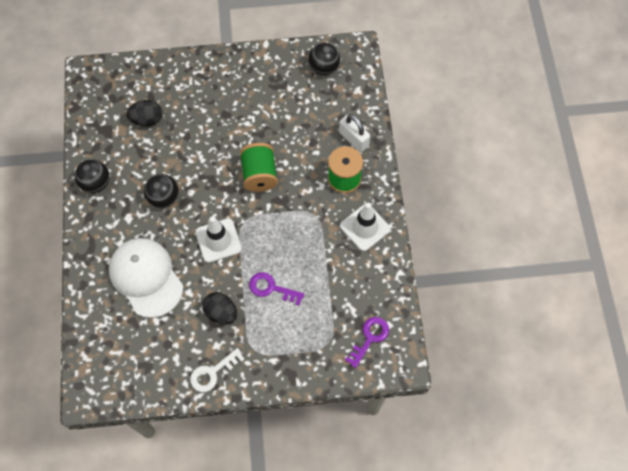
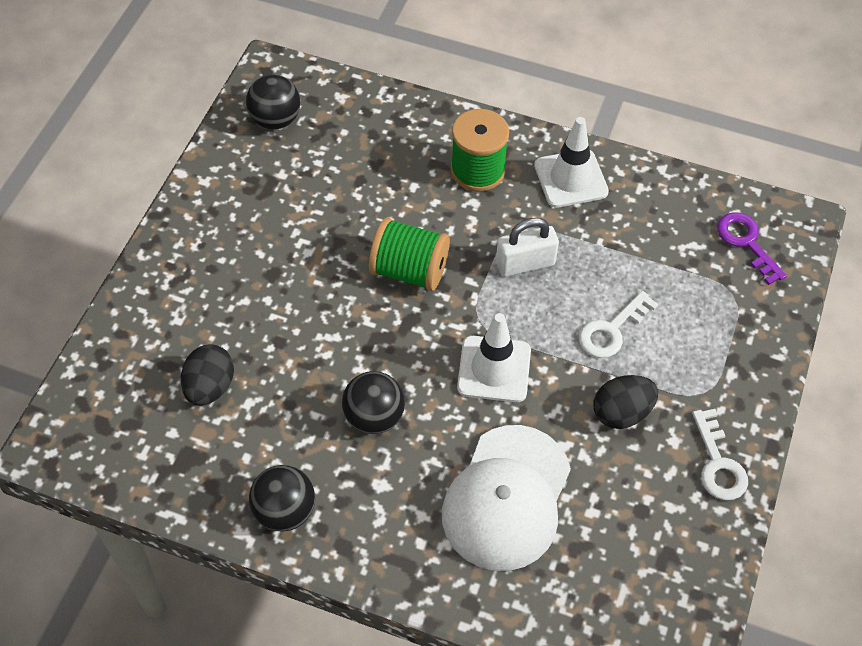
camera: 65 degrees left, 10 degrees down
white cap [109,238,183,318] -> white cap turned 60 degrees counterclockwise [442,425,571,571]
purple key [249,272,304,306] -> white key [579,291,658,358]
white padlock [339,114,370,152] -> white padlock moved to [496,218,559,277]

